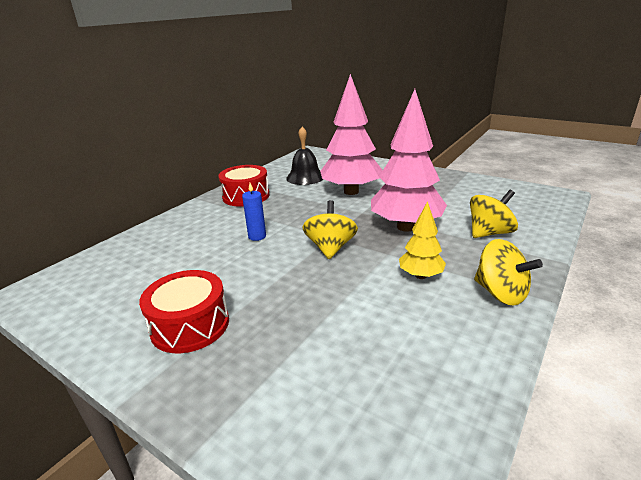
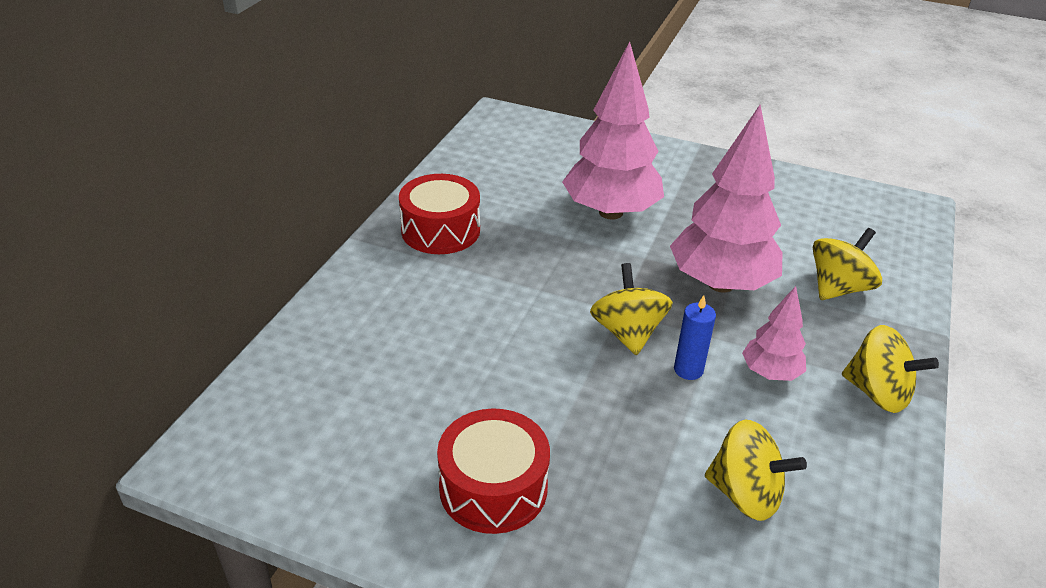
camera: 15 degrees left, 10 degrees up
blue candle [242,183,266,241] -> blue candle moved to [674,295,716,380]
black bell [286,127,323,185] -> none
yellow tree [399,201,446,279] -> pink tree [742,286,806,381]
none -> yellow spinning top [705,420,807,521]

